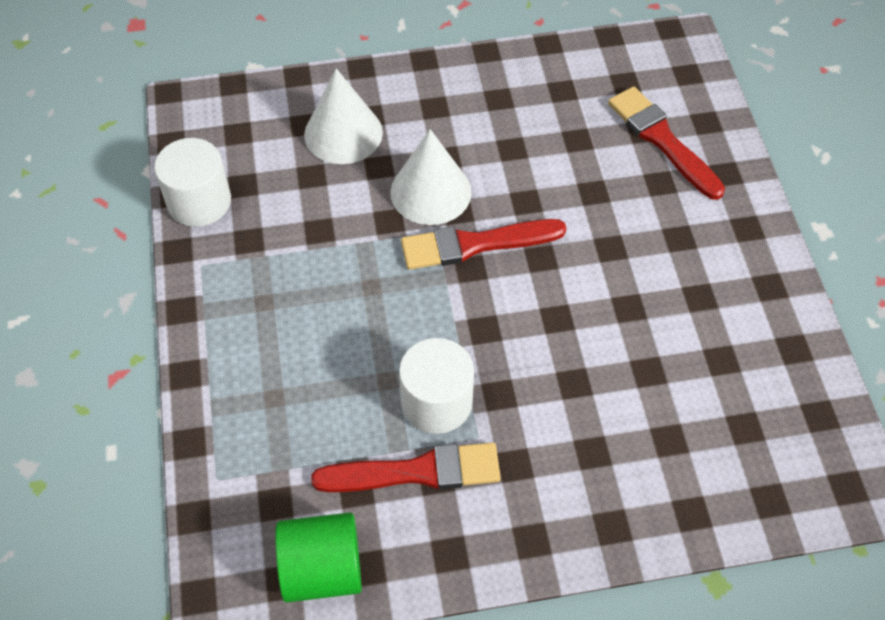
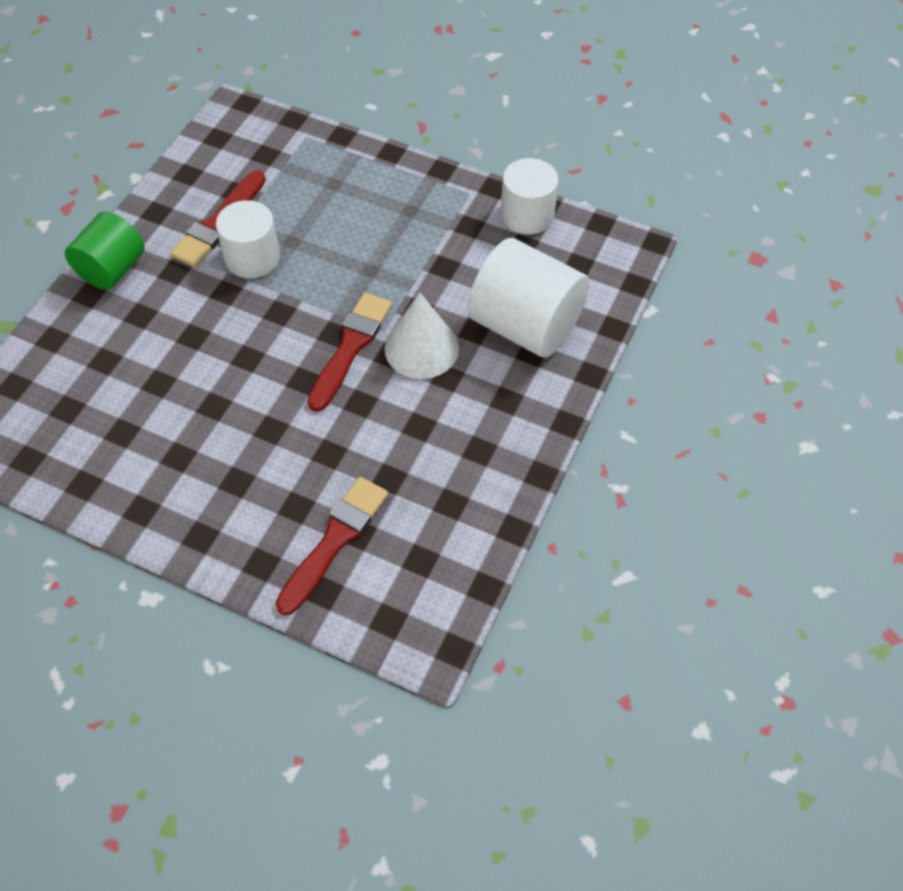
camera: 125 degrees right, 0 degrees up
green cylinder [275,512,362,603] -> green cylinder moved to [65,212,145,290]
white cone [304,68,383,164] -> white cylinder [468,238,589,358]
red brush [608,86,725,200] -> red brush turned 60 degrees counterclockwise [276,477,388,615]

